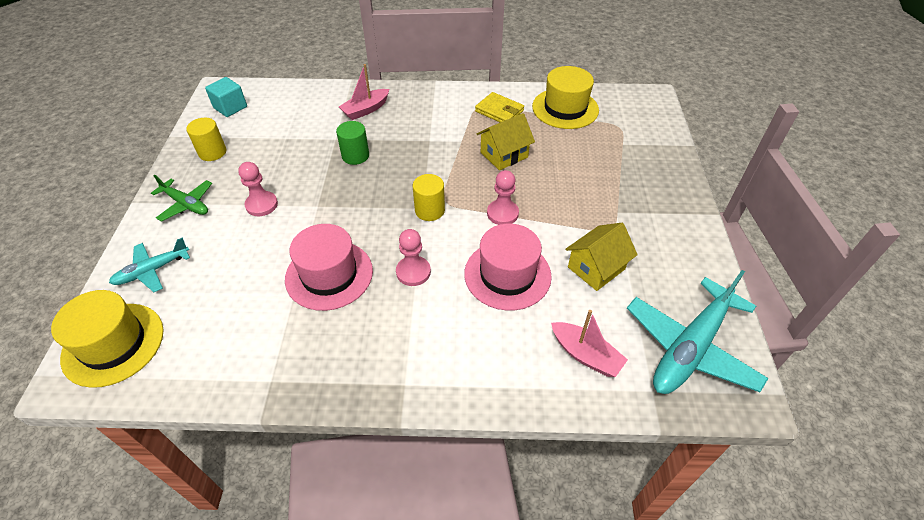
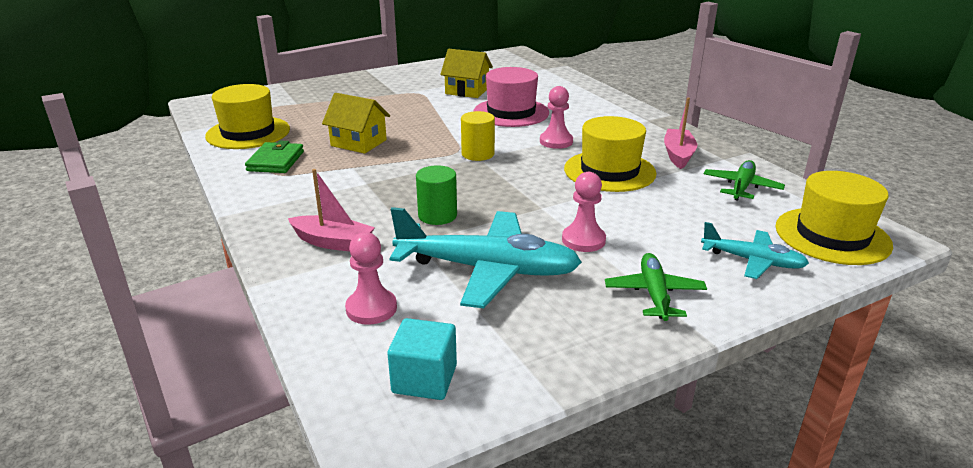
camera: 120 degrees left, 20 degrees down
yellow cylinder [186,118,226,161] -> none
pink hat [285,224,373,311] -> yellow hat [564,116,657,192]
yellow wallet [475,92,524,122] -> green wallet [245,141,304,173]
pink pawn [487,170,519,225] -> pink pawn moved to [345,232,397,325]
pink boat [551,310,628,377] -> pink boat moved to [664,98,697,169]
turquoise plane [627,270,769,394] -> turquoise plane moved to [389,207,582,308]
none -> green plane [704,160,785,201]

